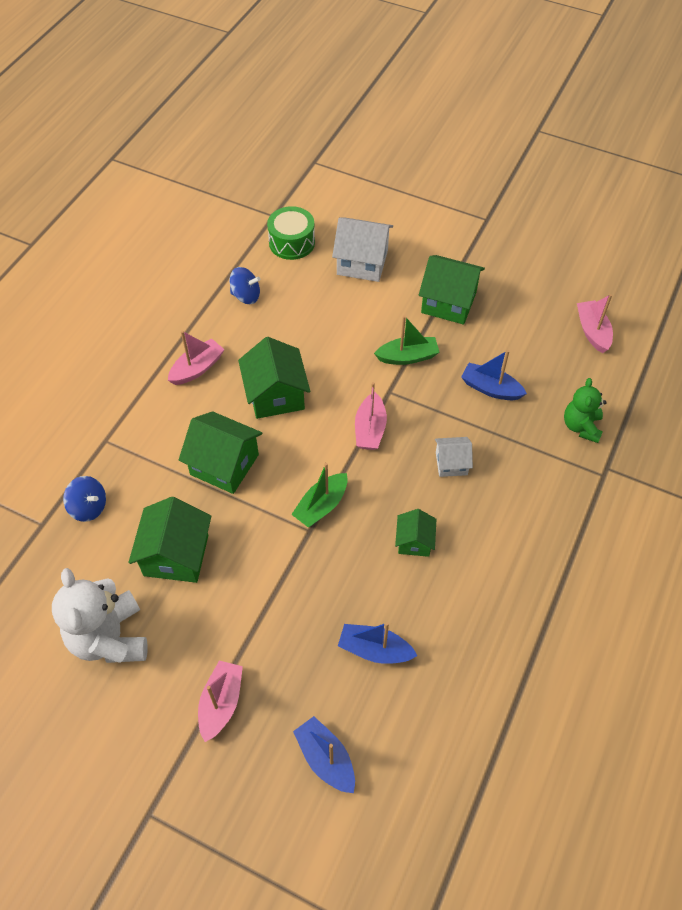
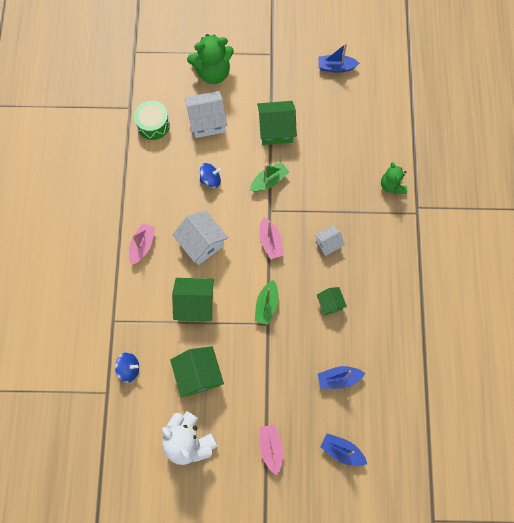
camera: 25 degrees left, 15 degrees up
blue spinning top [230,267,260,304] -> blue spinning top moved to [200,163,221,188]
green house [238,337,310,419] -> white house [172,210,228,265]
blue boat [461,350,527,400] -> blue boat moved to [319,43,360,73]
pink boat [577,294,613,353] -> none
none -> green teddy bear [187,34,234,84]

